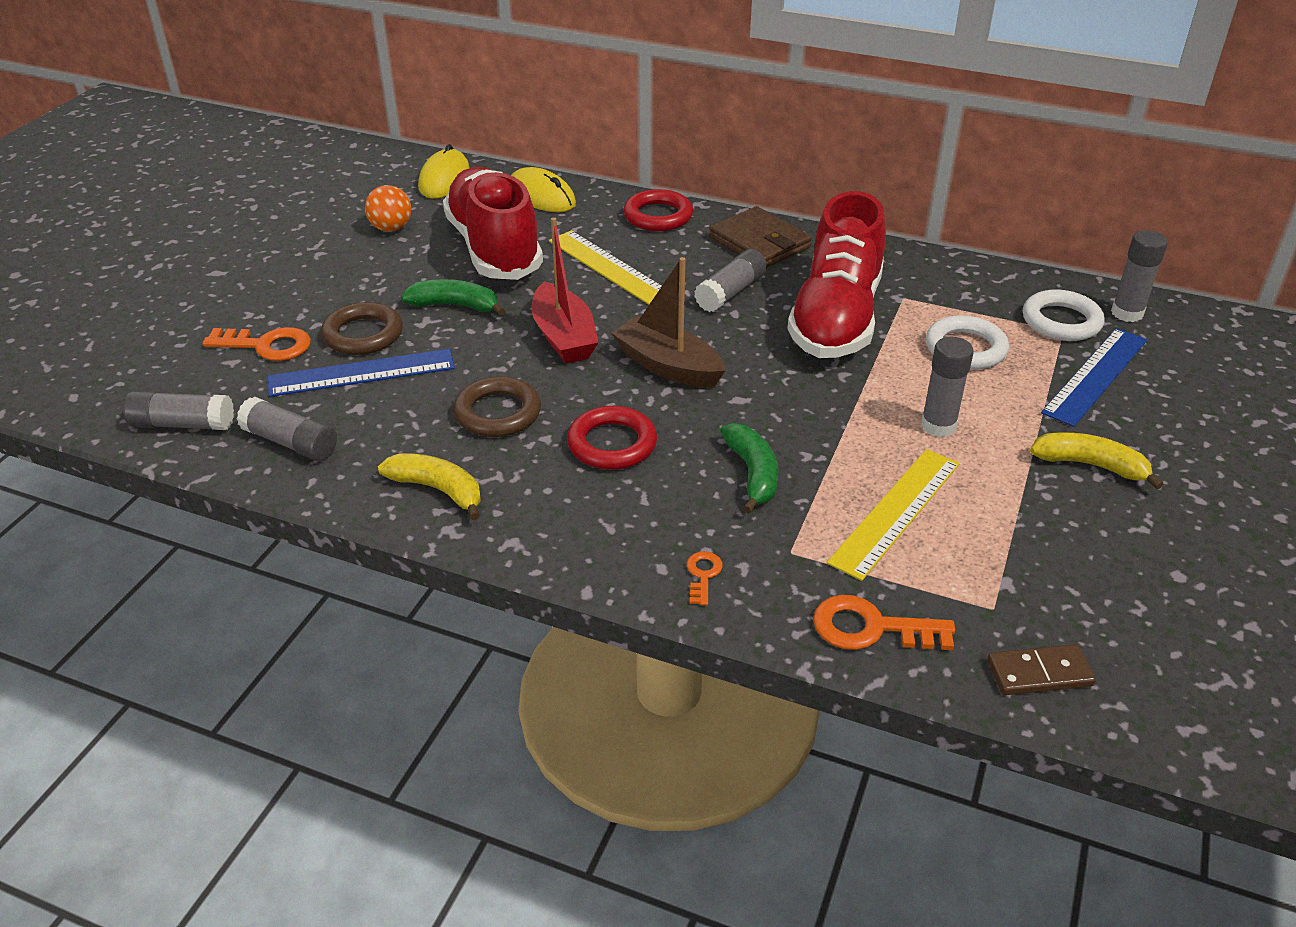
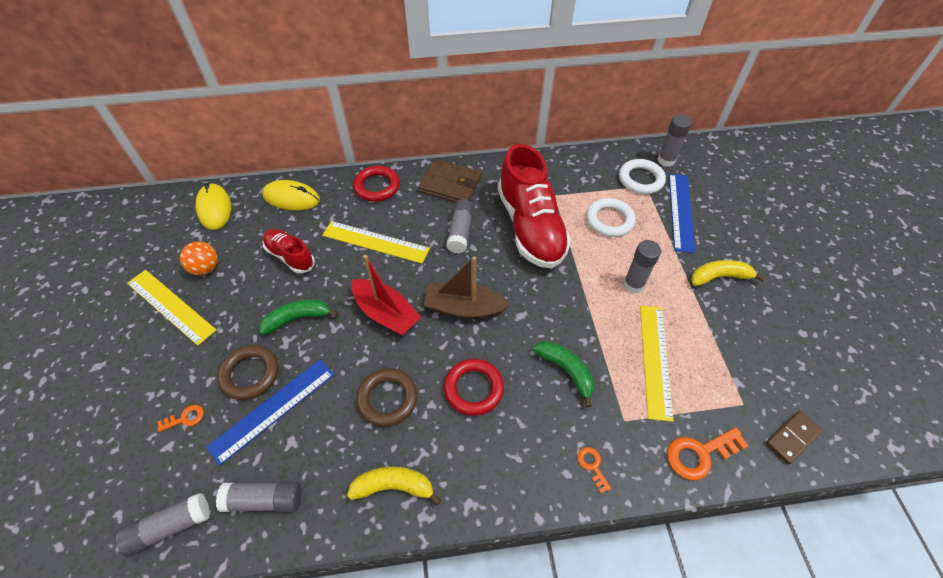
camera: 30 degrees left, 15 degrees up
orange key [203,327,311,361] -> orange key [158,405,204,432], size x0.54
red shoe [443,167,543,280] -> red shoe [263,229,315,274], size x0.51
none -> yellow ruler [127,270,216,346]

